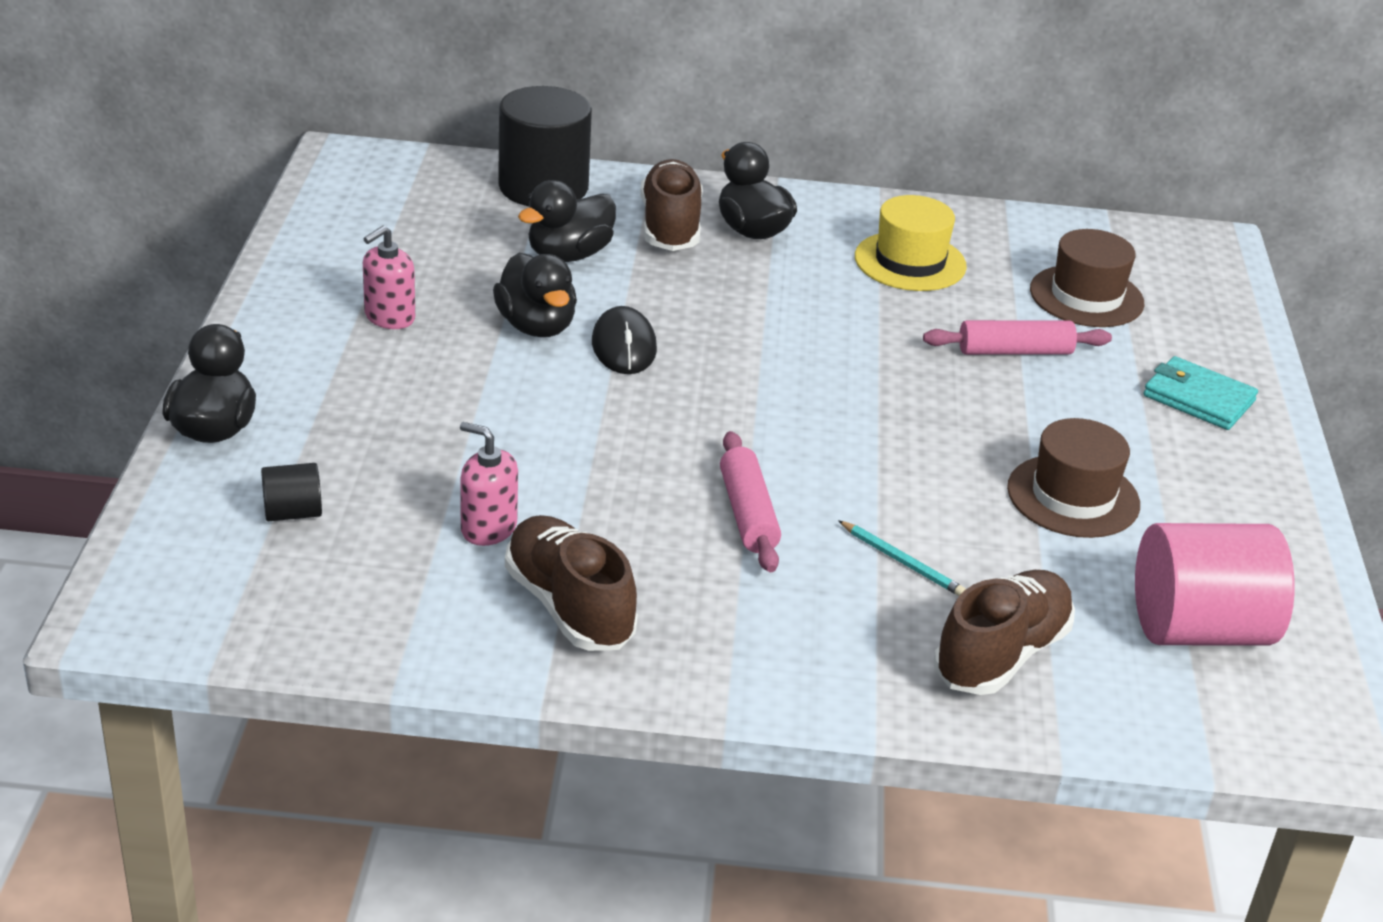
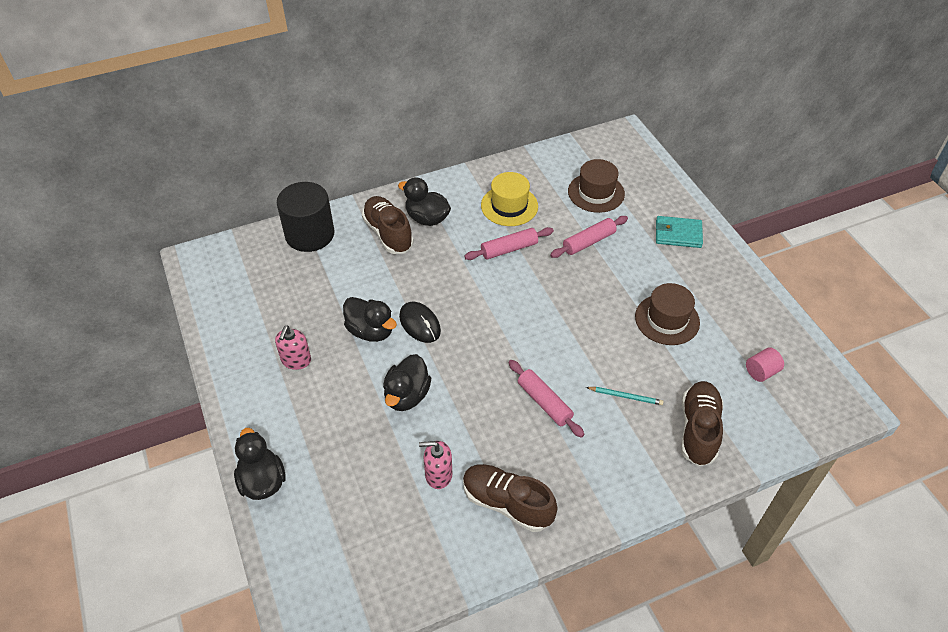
camera: 25 degrees left, 15 degrees up
black cylinder [261,463,322,521] -> none
black duck [518,180,616,262] -> black duck moved to [383,354,431,411]
pink cylinder [1135,523,1295,645] -> pink cylinder [746,347,784,382], size x0.46
none -> pink rolling pin [464,227,554,260]

